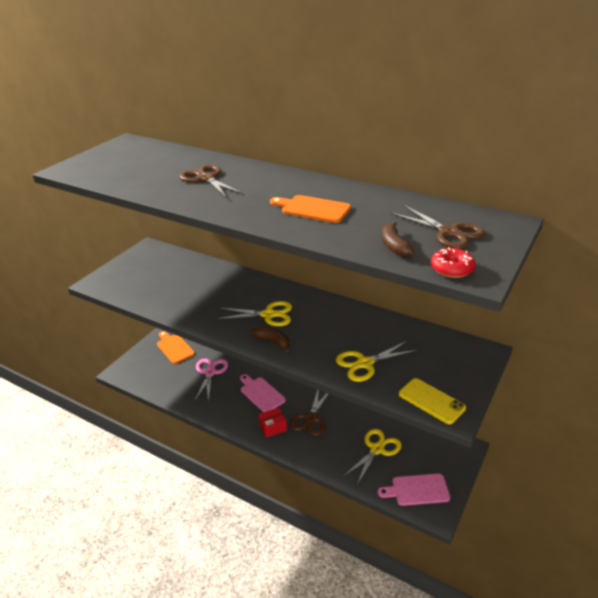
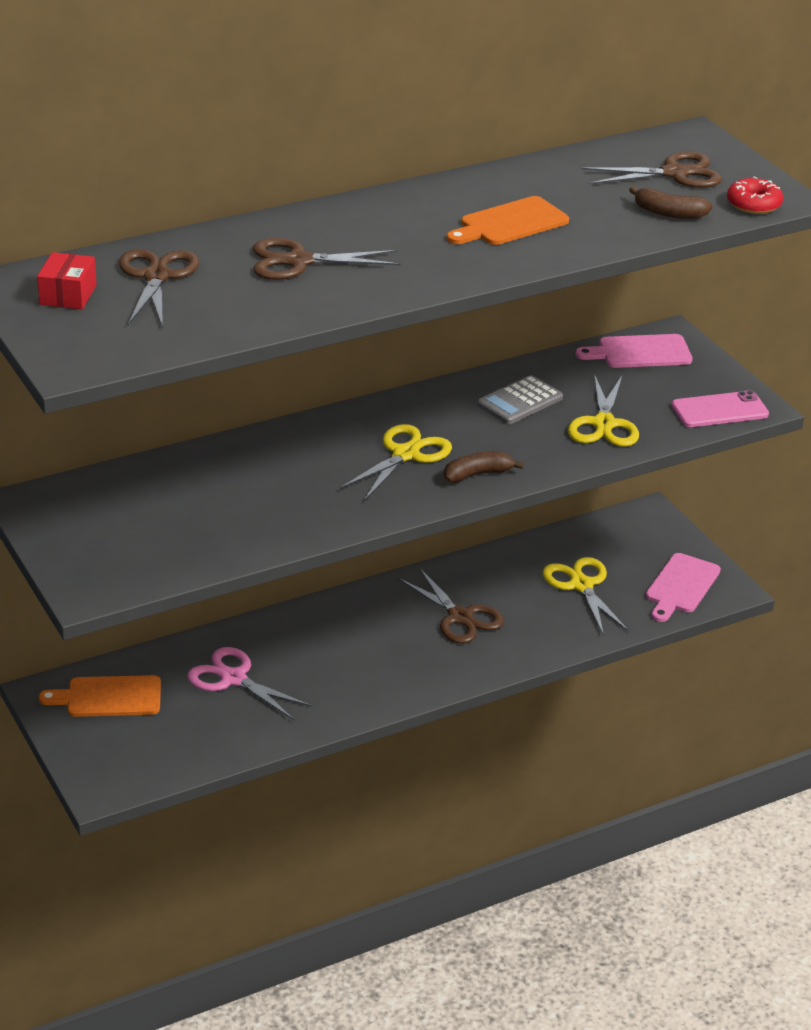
camera: 60 degrees left, 0 degrees up
pink cutting board [240,374,286,412] -> pink cutting board moved to [576,334,692,368]
red box [258,407,287,438] -> red box moved to [37,252,97,309]
yellow phone [399,378,466,424] -> pink phone [671,390,769,427]
none -> brown scissors [119,249,199,328]
none -> grey calculator [477,375,563,424]

